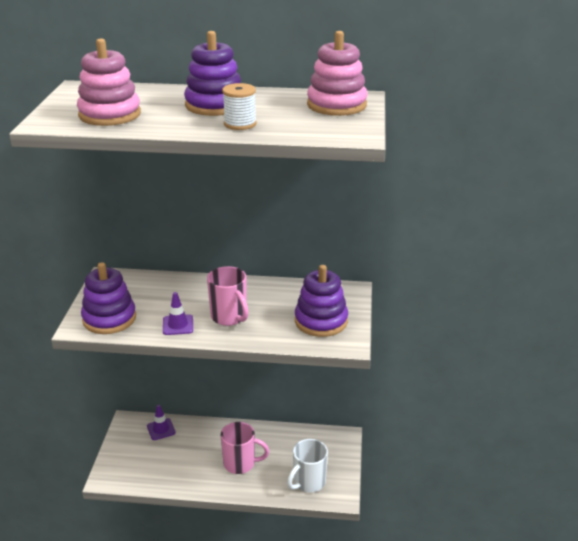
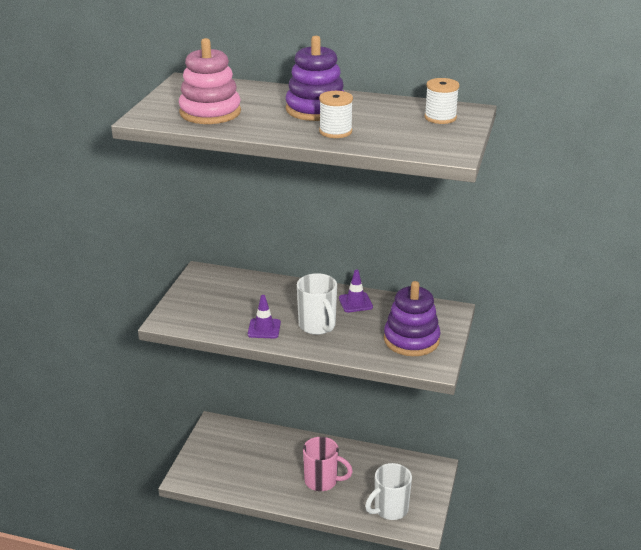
camera: 10 degrees right, 0 degrees up
purple stacking toy [81,262,136,334] -> none
purple traffic cone [147,405,176,440] -> purple traffic cone moved to [339,270,373,312]
pink mug [207,266,249,326] -> white mug [297,273,337,335]
pink stacking toy [307,31,367,116] -> white spool [424,78,460,124]

